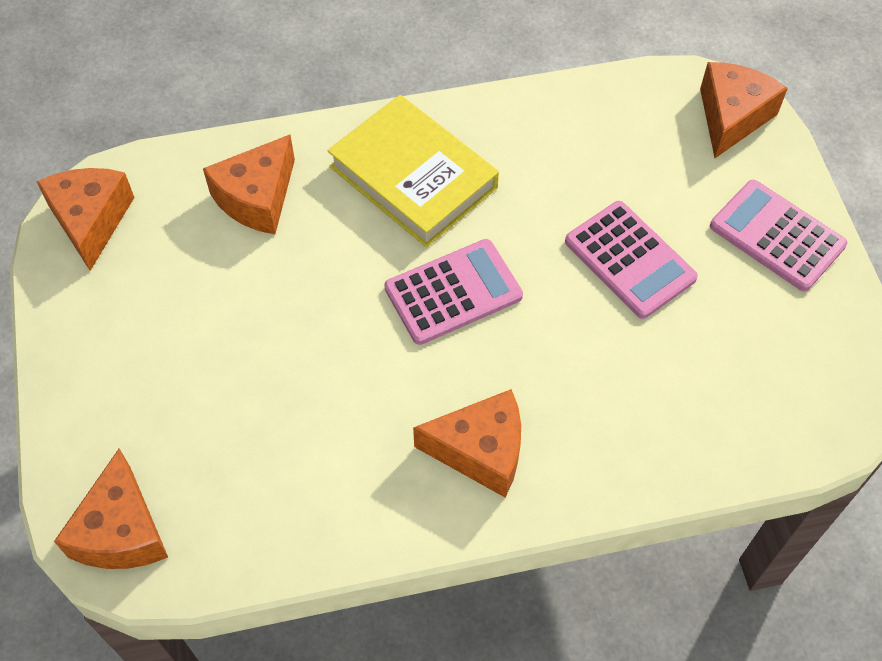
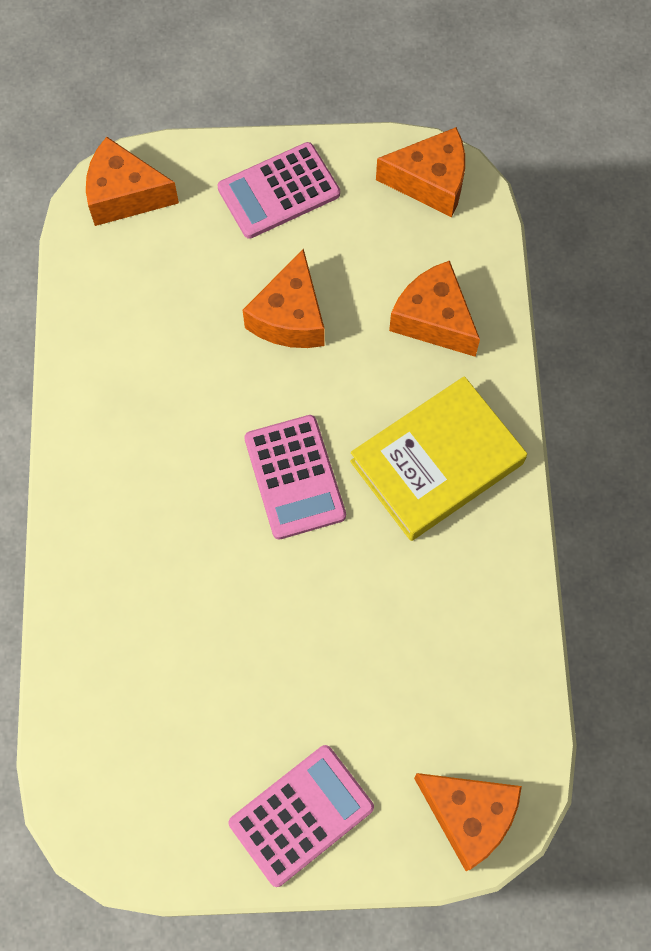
camera: 100 degrees right, 10 degrees up
orange cheese [413,389,521,497] -> orange cheese moved to [243,248,325,348]
pink calculator [565,201,698,319] -> pink calculator moved to [218,142,340,239]

